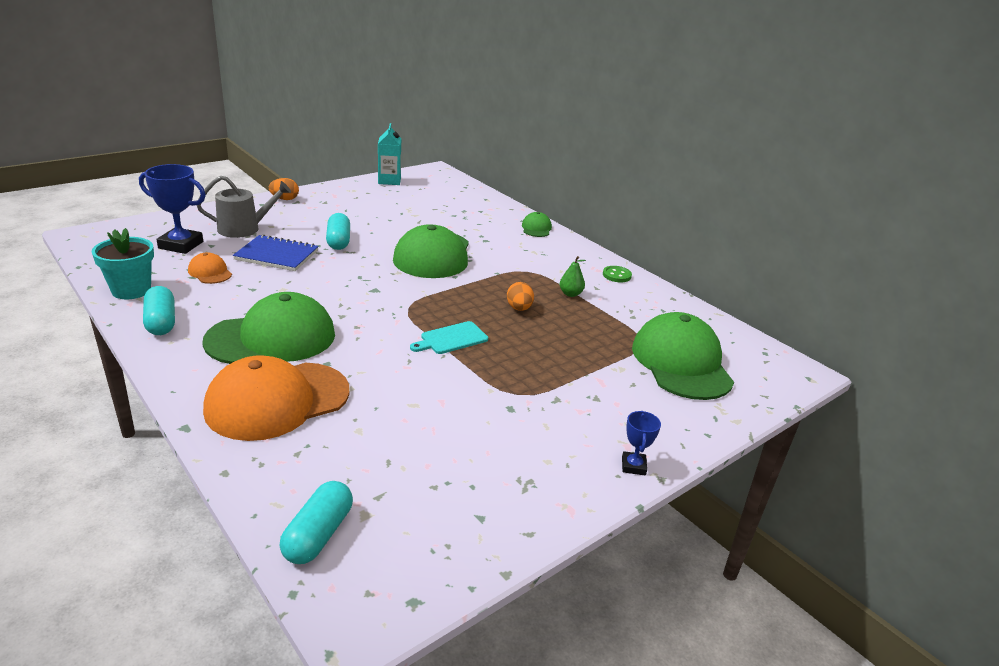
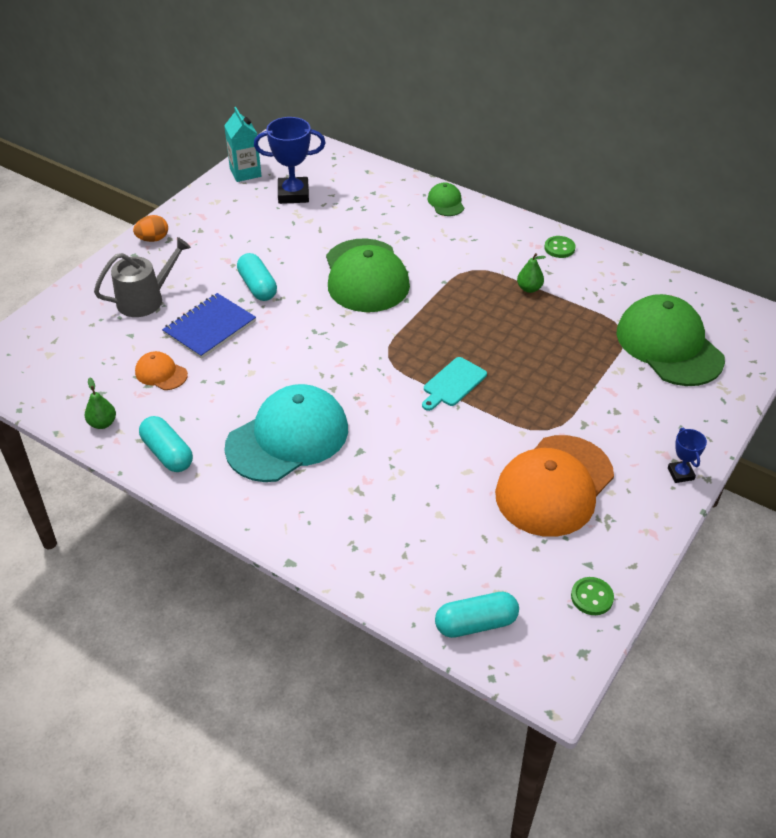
camera: 15 degrees left, 15 degrees up
turquoise flower pot [92,228,154,299] -> green pear [85,377,116,429]
blue trophy [139,164,206,254] -> blue trophy moved to [254,117,326,204]
green cap [202,292,335,364] -> turquoise cap [224,384,348,482]
orange cap [203,355,349,441] -> orange cap moved to [495,435,614,537]
blue notebook [233,234,319,271] -> blue notebook turned 45 degrees counterclockwise [162,293,256,359]
turquoise capsule [280,481,353,564] -> turquoise capsule turned 75 degrees clockwise [435,592,519,638]
orange egg [507,282,534,311] -> none
none -> green button [571,577,614,615]

